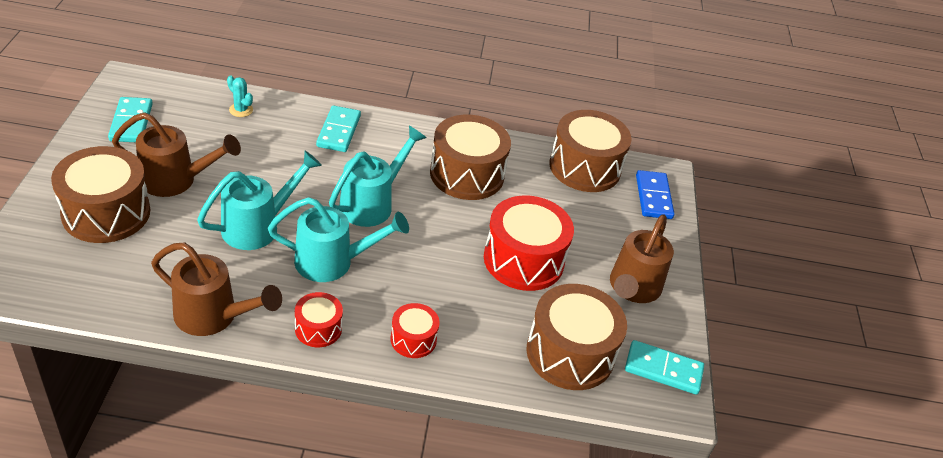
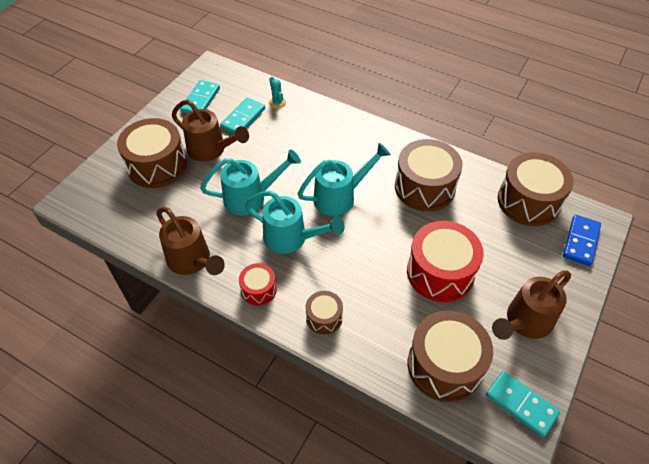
camera: 30 degrees right, 10 degrees up
turquoise domino [316,105,361,152] -> turquoise domino moved to [220,98,265,134]
red drum [390,303,440,358] -> brown drum [305,291,343,335]

